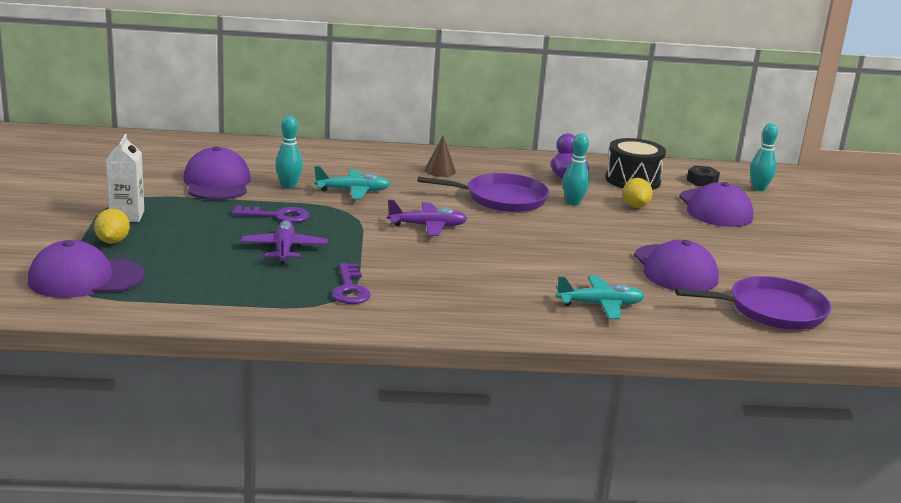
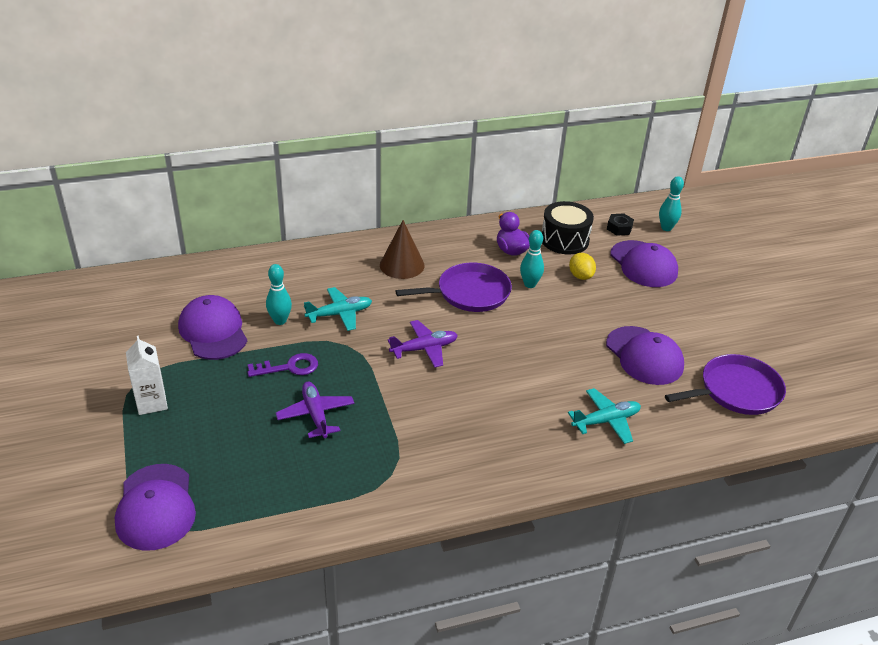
camera: 15 degrees left, 15 degrees up
purple cap [28,240,145,298] -> purple cap turned 75 degrees counterclockwise [115,464,196,551]
yellow lemon [94,209,130,243] -> none
purple key [332,263,371,304] -> none
brown cone [425,135,456,177] -> brown cone [380,220,425,279], size x1.58

